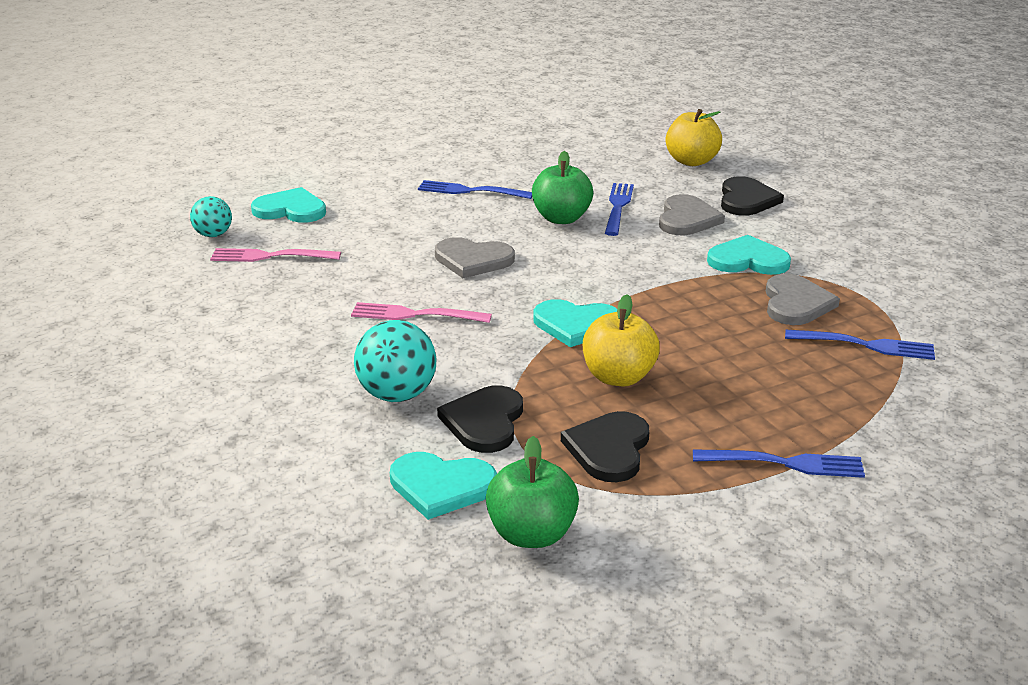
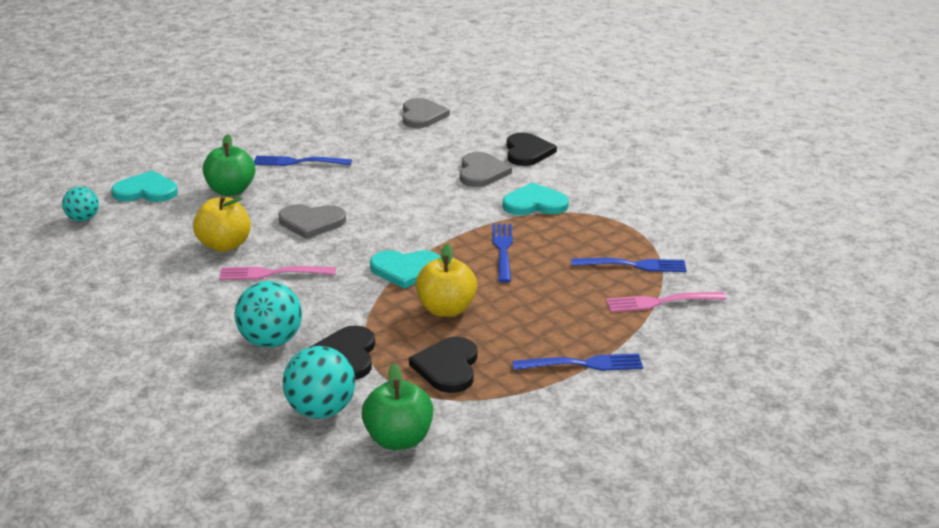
camera: 10 degrees left, 0 degrees up
pink fork [210,248,341,262] -> pink fork moved to [606,292,726,312]
turquoise heart [390,452,497,520] -> turquoise ball [283,346,355,419]
green apple [532,151,593,224] -> green apple moved to [203,134,255,196]
blue fork [605,183,634,236] -> blue fork moved to [492,224,513,283]
yellow apple [666,109,722,166] -> yellow apple moved to [193,196,251,252]
grey heart [766,274,840,325] -> grey heart moved to [403,98,450,128]

